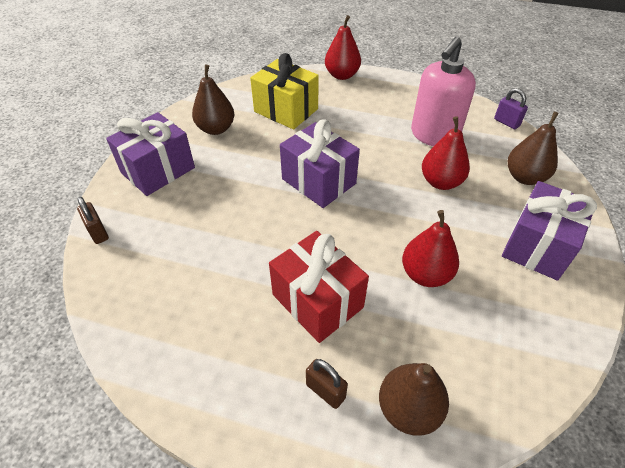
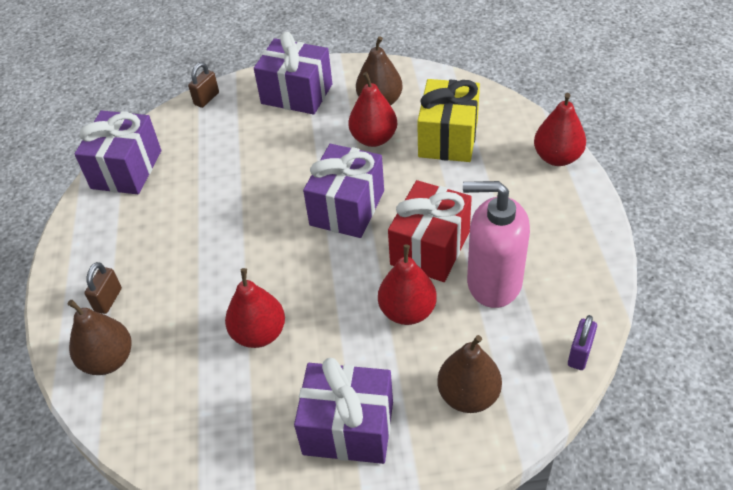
camera: 70 degrees right, 0 degrees up
red gift [269,231,369,343] -> red gift moved to [388,180,472,282]
none -> purple gift [74,111,161,194]
none -> red pear [348,72,397,147]

